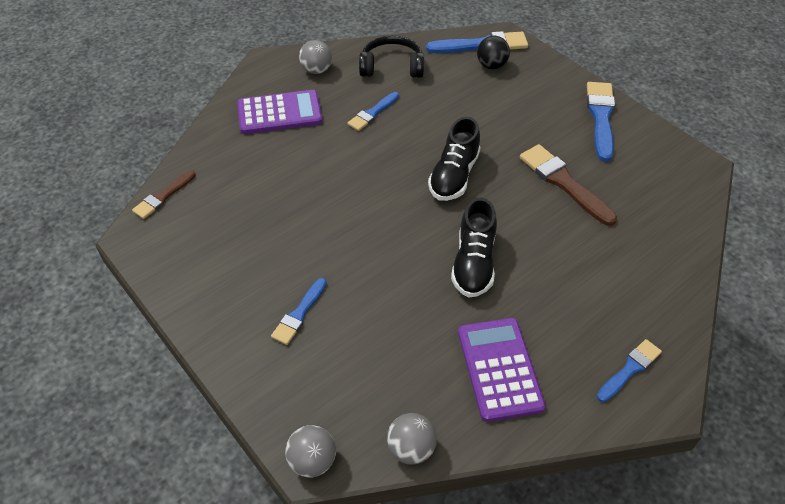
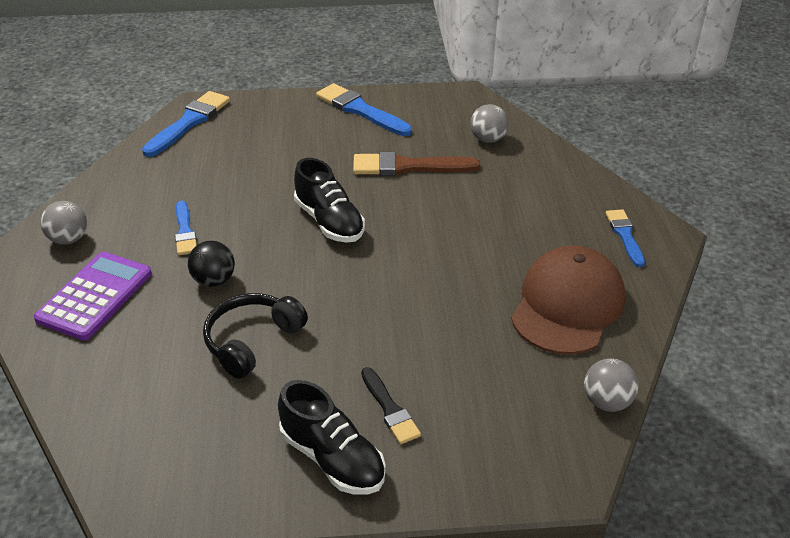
camera: 55 degrees left, 10 degrees down
brown brush [132,170,196,219] -> none
blue brush [271,278,327,345] -> black brush [361,367,421,444]
grey ball [285,425,336,477] -> grey ball moved to [470,104,509,143]
black headphones [359,35,424,78] -> black headphones moved to [203,293,308,379]
black shoe [451,197,497,297] -> black shoe moved to [278,380,386,495]
purple calculator [458,318,546,422] -> brown cap [511,245,626,355]
black ball [477,36,510,70] -> black ball moved to [188,241,235,287]

